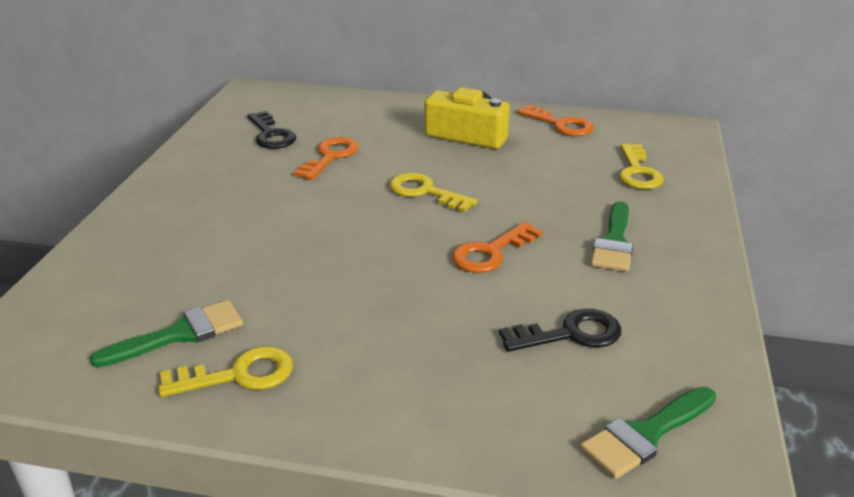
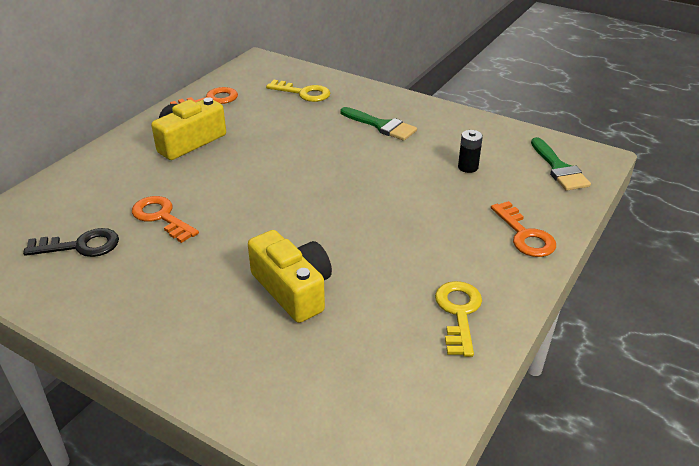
camera: 70 degrees left, 5 degrees up
green brush [90,300,243,368] -> none
yellow key [389,172,478,212] -> none
orange key [452,222,543,273] -> orange key moved to [491,201,556,257]
black key [499,309,621,352] -> black battery [458,130,483,173]
none -> yellow camera [248,230,332,323]

